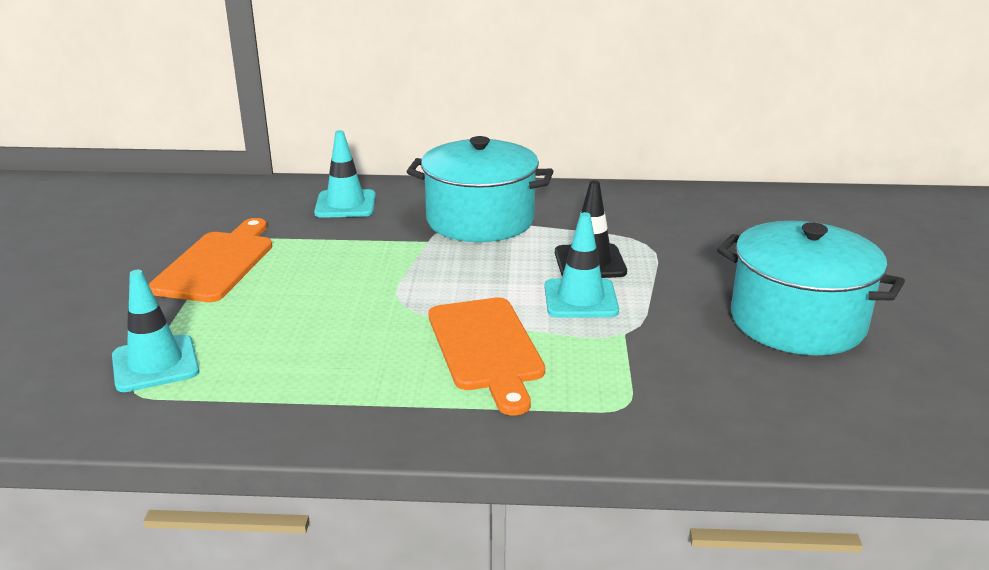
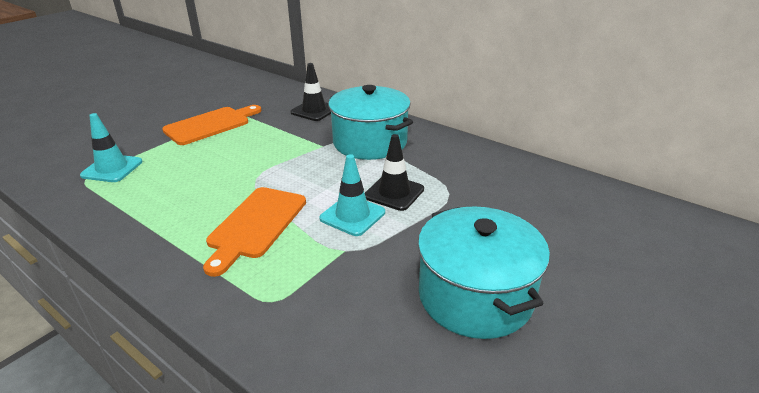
camera: 35 degrees right, 5 degrees up
turquoise traffic cone [314,130,376,218] -> black traffic cone [290,63,331,121]

